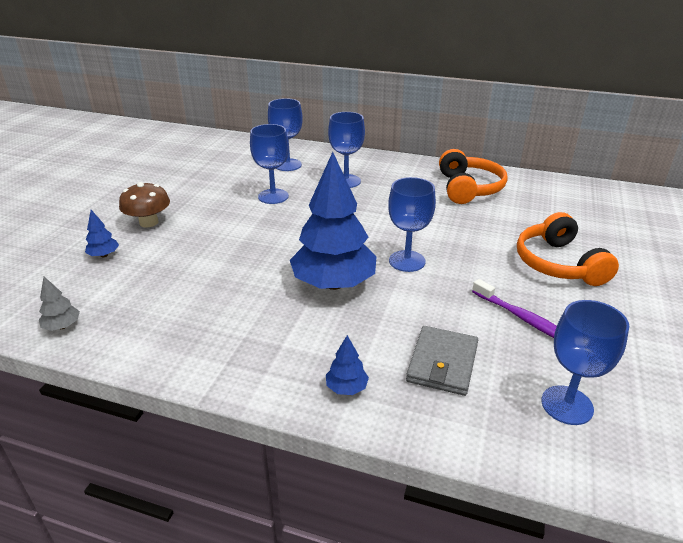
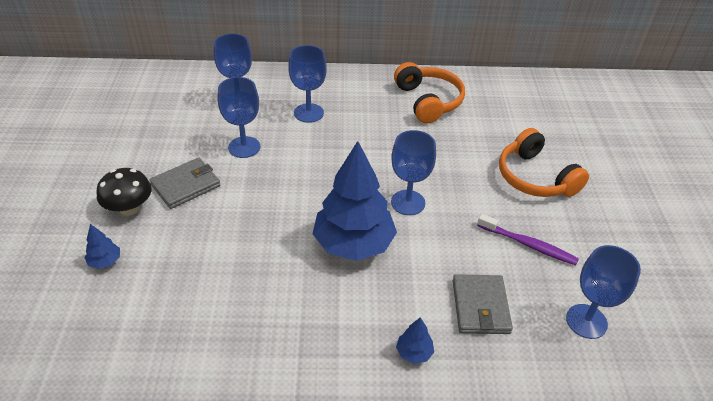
camera: 20 degrees left, 10 degrees up
grey tree [39,277,80,331] -> none
brown mushroom [119,182,170,228] -> black mushroom [96,168,152,216]
none -> grey wallet [150,158,220,209]

